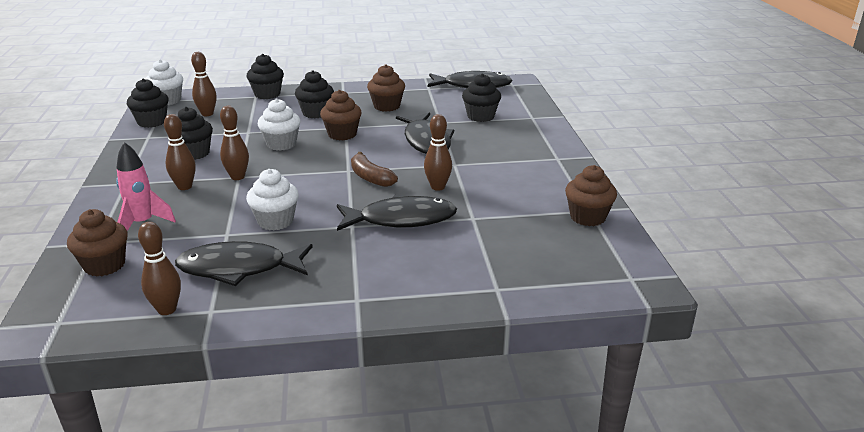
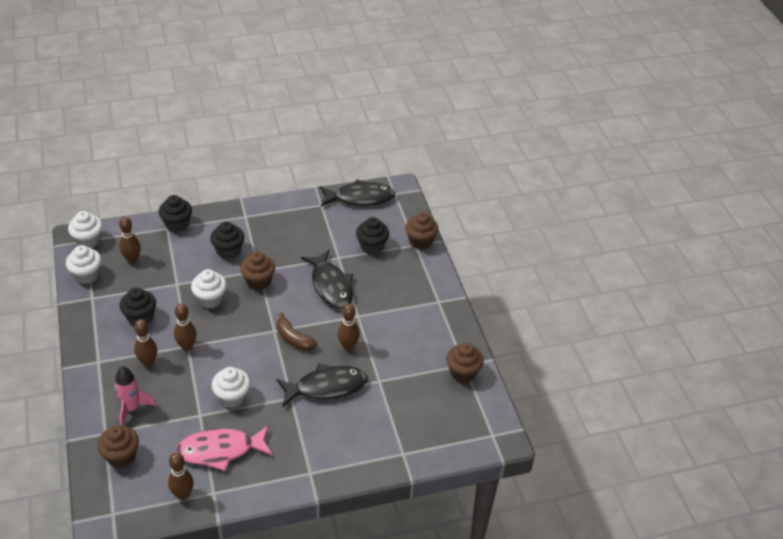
camera: 10 degrees left, 15 degrees up
black cupcake [127,78,168,128] -> white cupcake [66,245,101,284]
black fish [175,241,313,286] -> pink fish [175,425,272,471]
brown cupcake [367,64,405,112] -> brown cupcake moved to [405,212,438,250]

